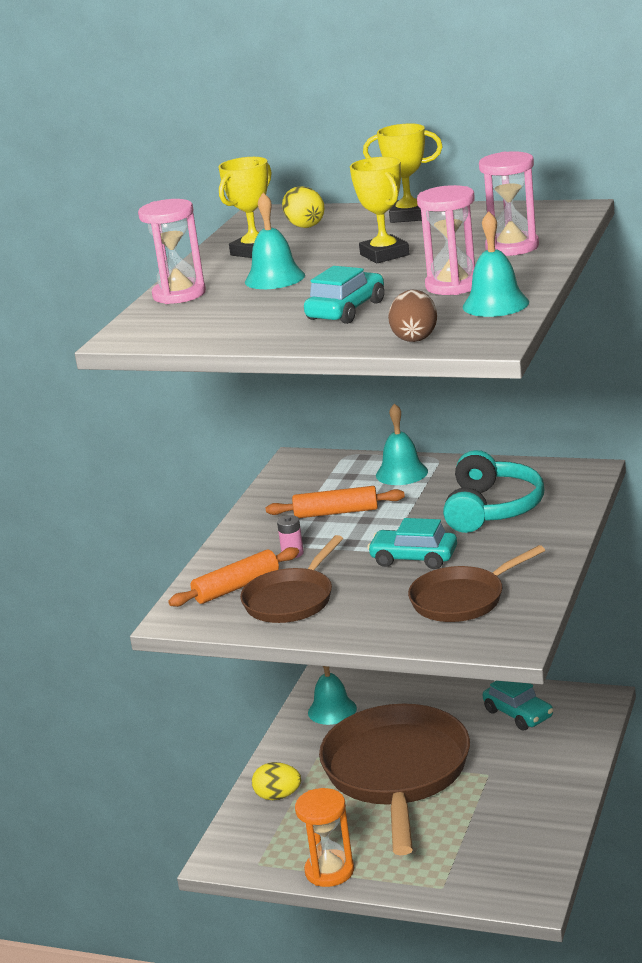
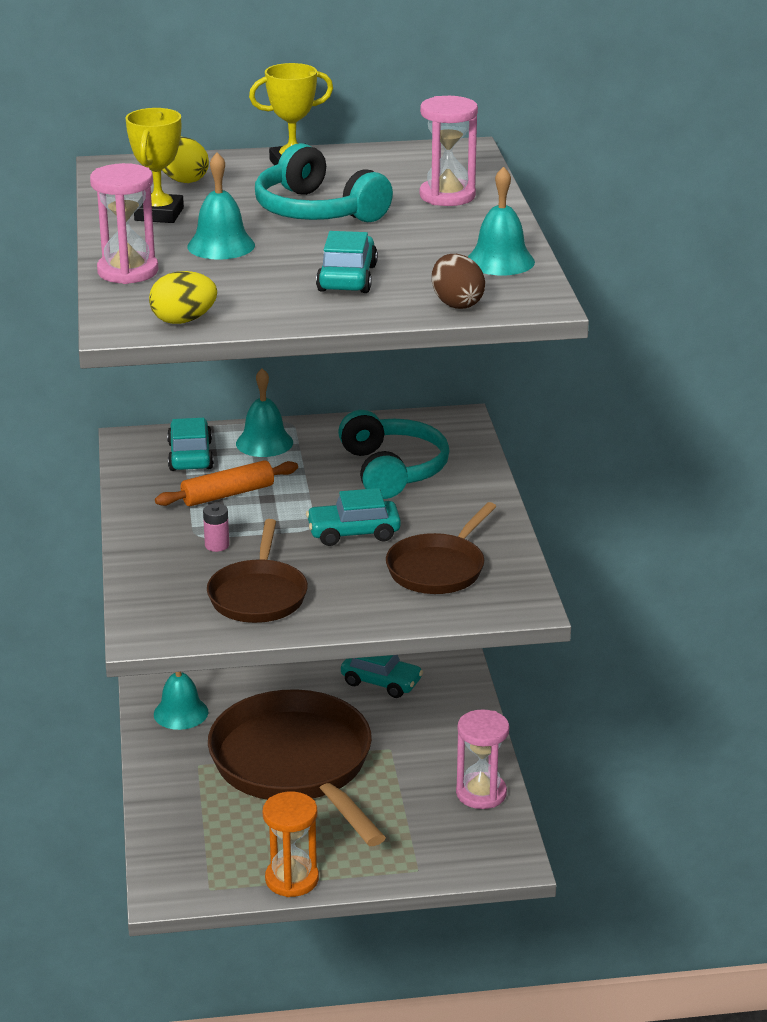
camera: 30 degrees left, 5 degrees up
orange rolling pin [168,547,299,607] -> none
yellow egg [252,762,301,800] -> yellow egg moved to [149,271,217,324]
yellow trophy [350,157,409,264] -> turquoise headphones [255,143,393,222]
pink hourglass [417,185,475,295] -> pink hourglass moved to [456,709,509,809]
none -> turquoise car [167,418,214,471]

